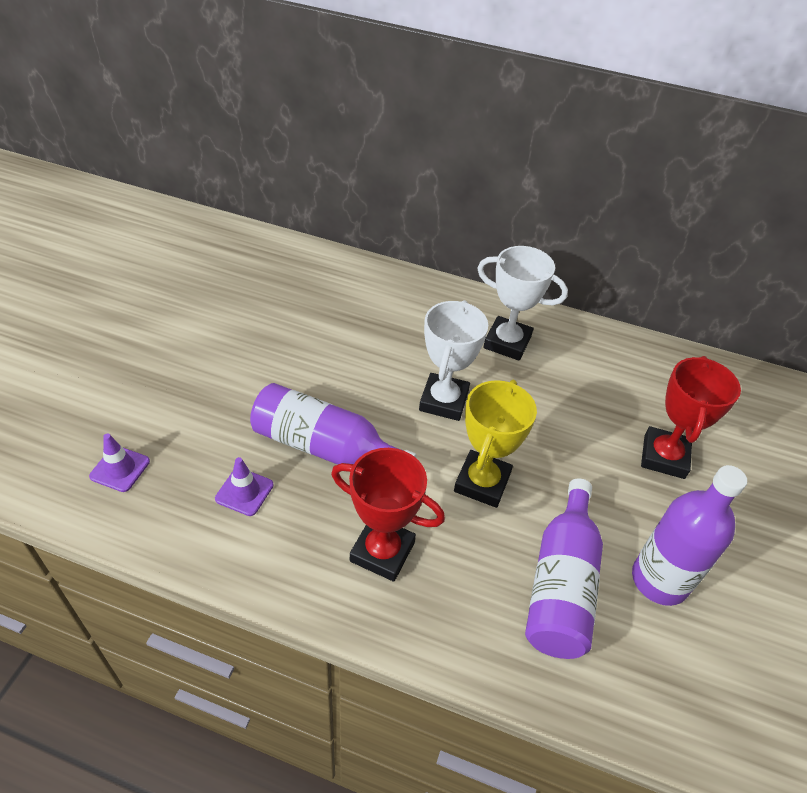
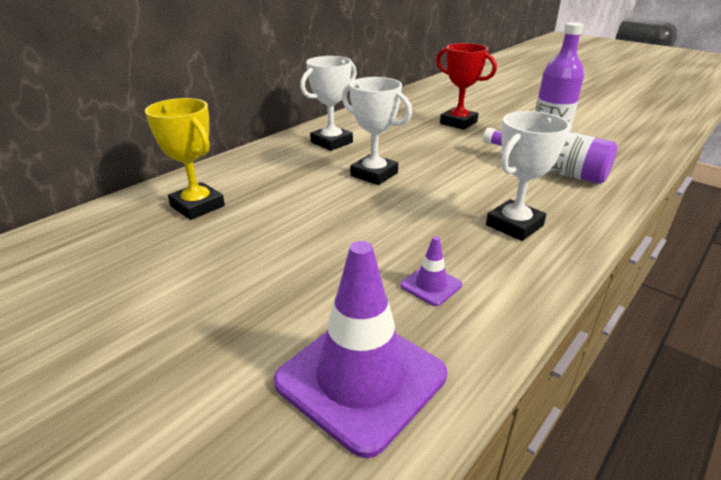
camera: 65 degrees left, 15 degrees down
purple traffic cone [89,434,150,492] -> purple traffic cone [274,241,447,458], size x2.23
purple bottle [250,383,417,465] -> none
red trophy [331,448,445,582] -> white trophy [486,111,570,241]
yellow trophy [454,380,537,508] -> yellow trophy moved to [145,98,225,220]

